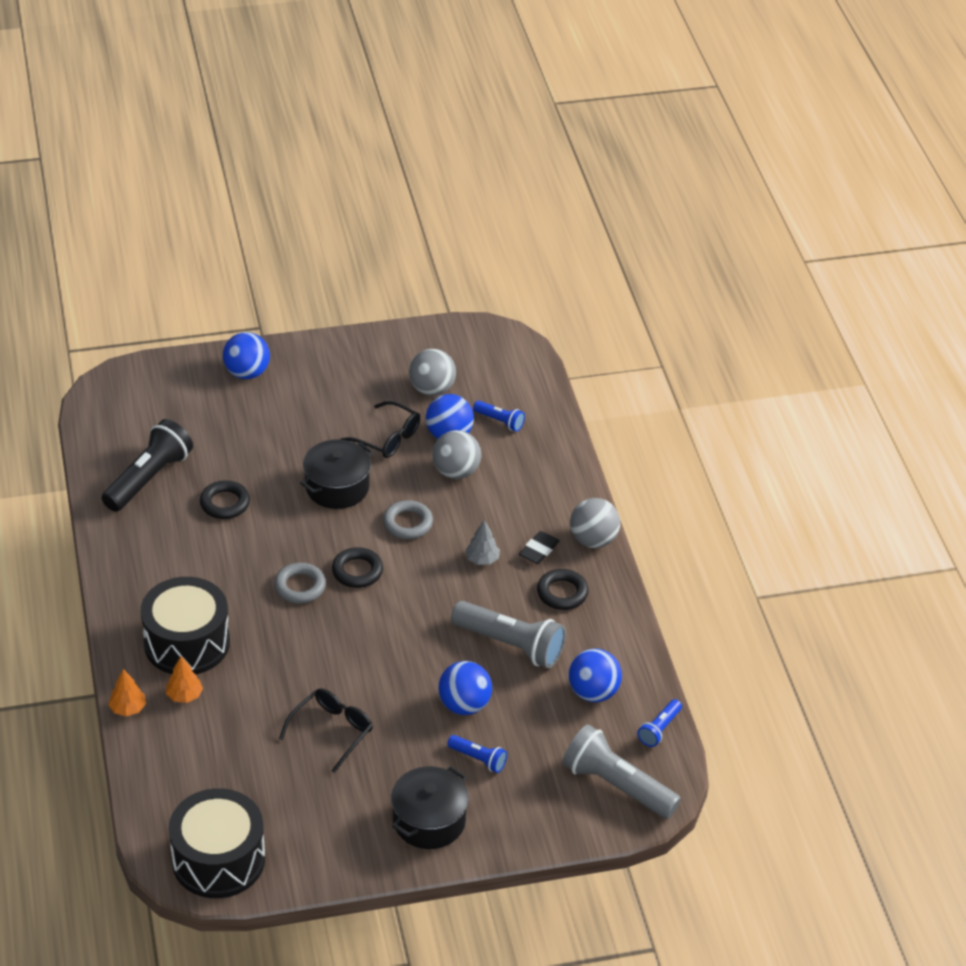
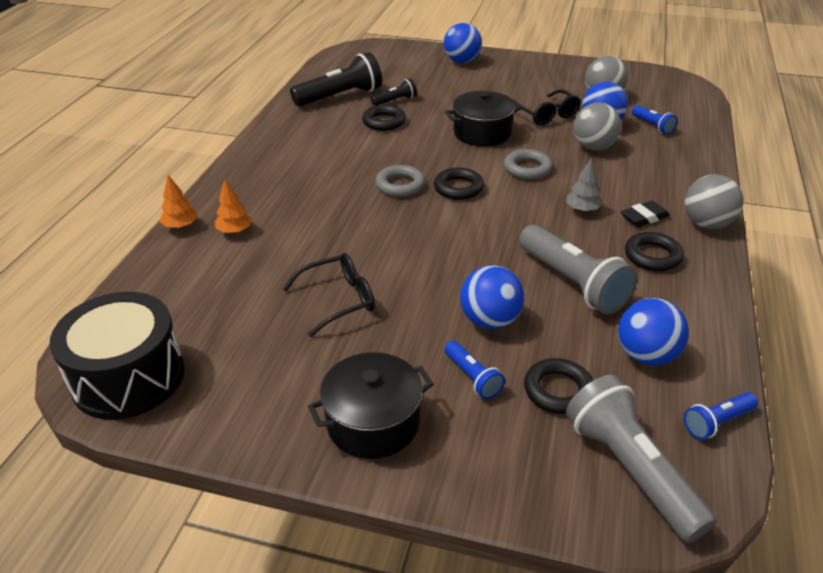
camera: 30 degrees right, 5 degrees down
black drum [140,577,230,674] -> none
none -> black flashlight [371,79,417,106]
none -> black ring [524,358,593,414]

